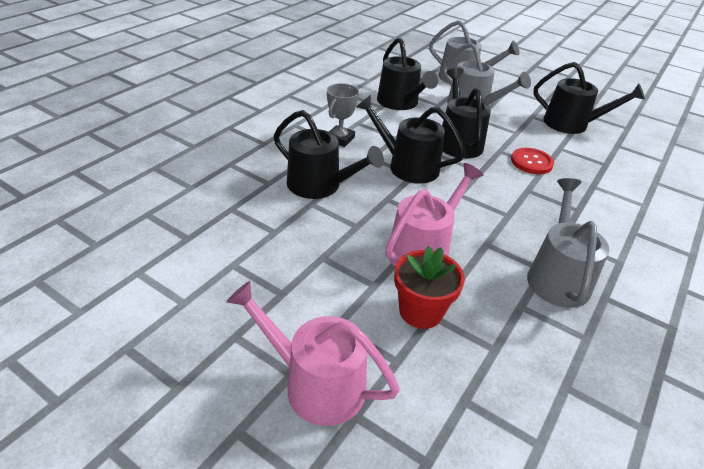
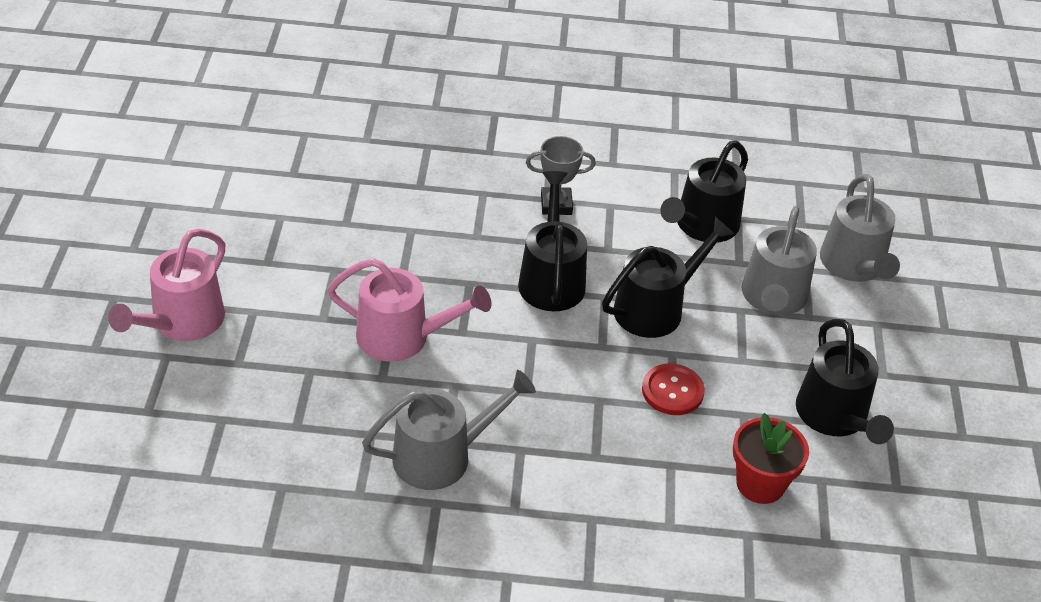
camera: 60 degrees right, 5 degrees up
pink watering can [226,281,400,426] -> pink watering can turned 150 degrees counterclockwise [108,229,225,341]
black watering can [274,110,384,199] -> none
red flower pot [394,246,465,329] -> red flower pot moved to [733,413,809,504]

